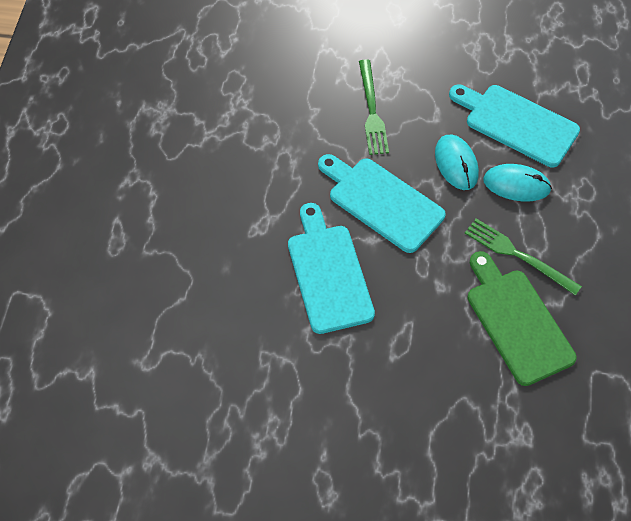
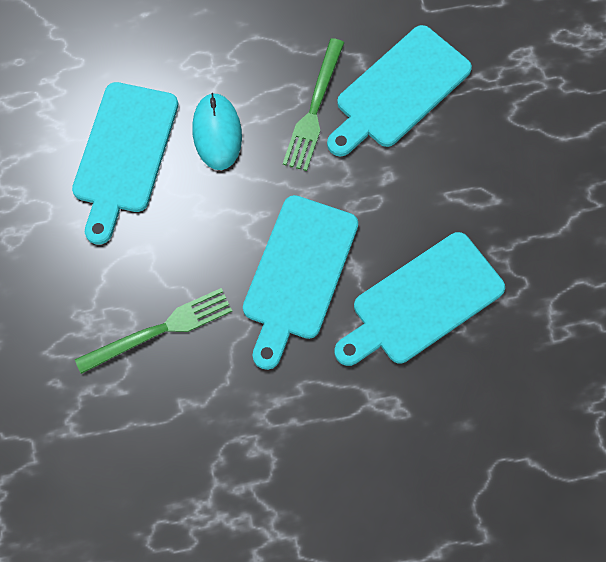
camera: 110 degrees left, 10 degrees up
turquoise mouse [435,134,479,190] -> none
green cutting board [467,251,577,386] -> turquoise cutting board [327,25,472,157]

